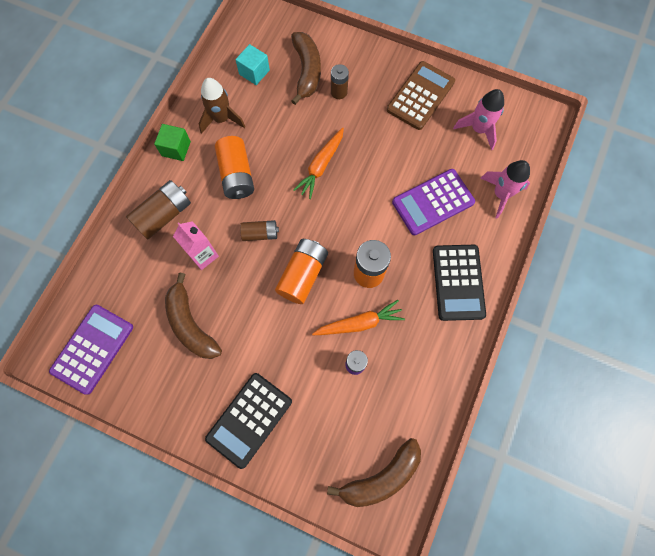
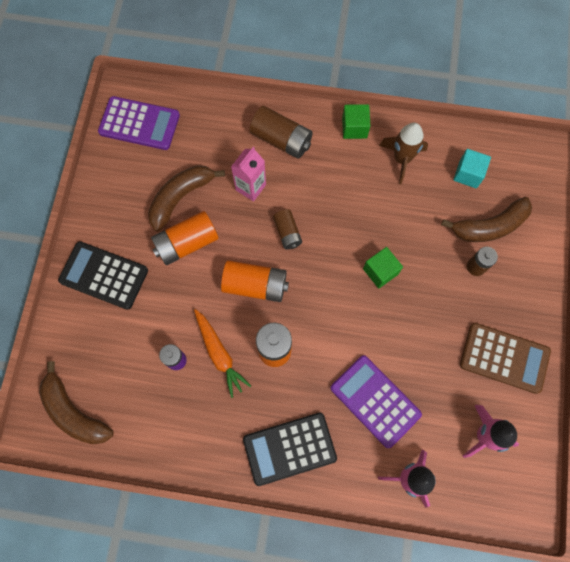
camera: 75 degrees right, 0 degrees up
orange battery [215,136,254,199] -> orange battery moved to [151,211,219,265]
orange carrot [293,127,344,199] -> green cube [363,247,403,288]

